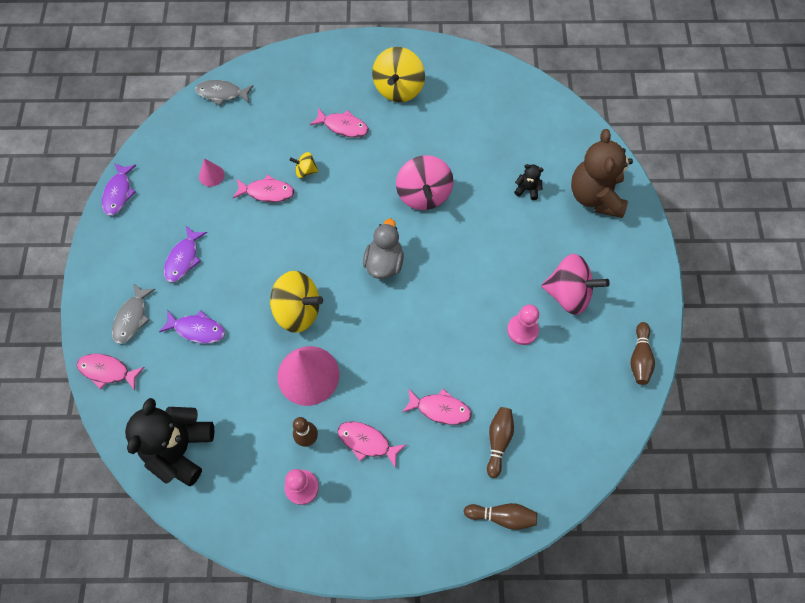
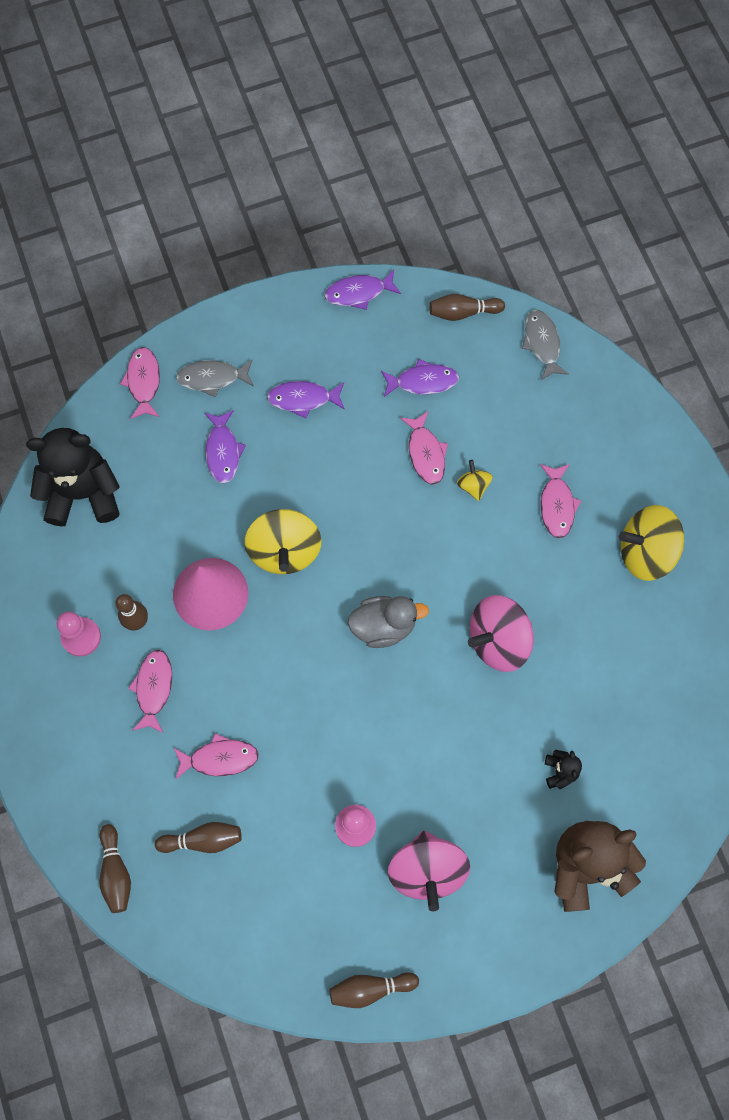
camera: 70 degrees right, 5 degrees up
pink cone [199,158,225,187] -> purple fish [381,359,459,397]
pink fish [402,388,472,425] -> pink fish turned 90 degrees counterclockwise [174,733,259,780]
none -> brown bowling pin [429,294,505,321]

